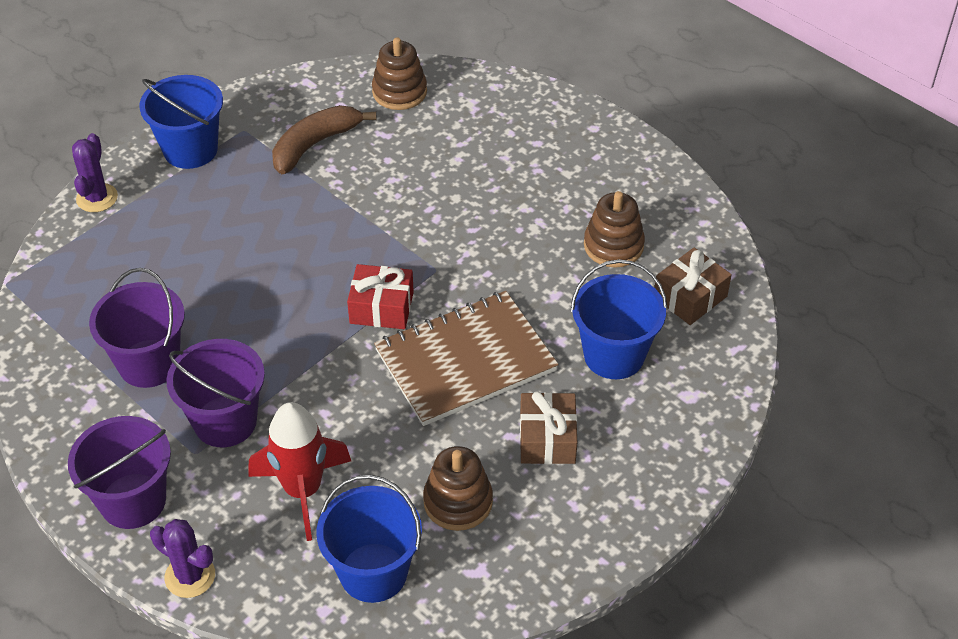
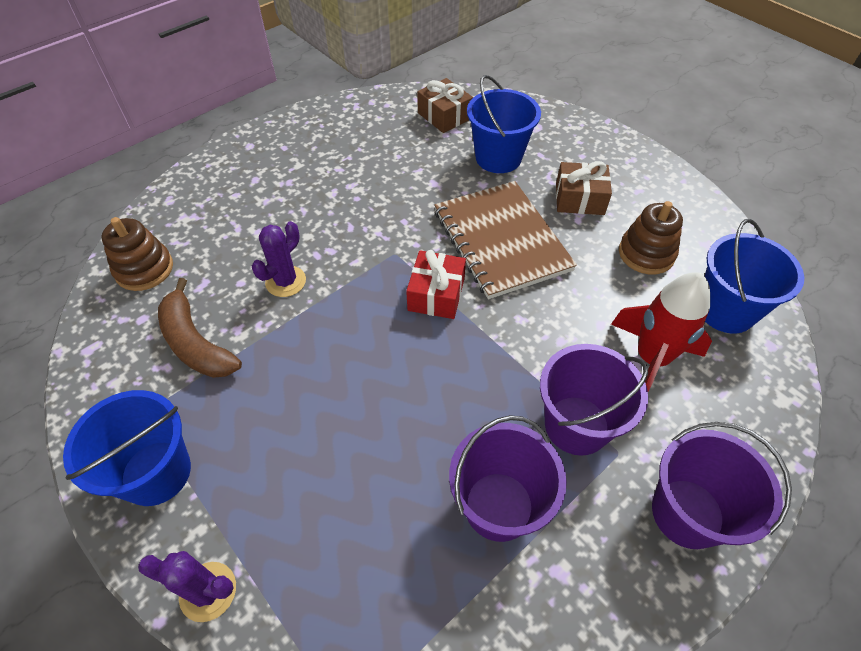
camera: 85 degrees left, 5 degrees up
purple cactus [150,519,215,598] -> purple cactus moved to [252,221,306,297]
brown stacking toy [584,191,645,268] -> none

